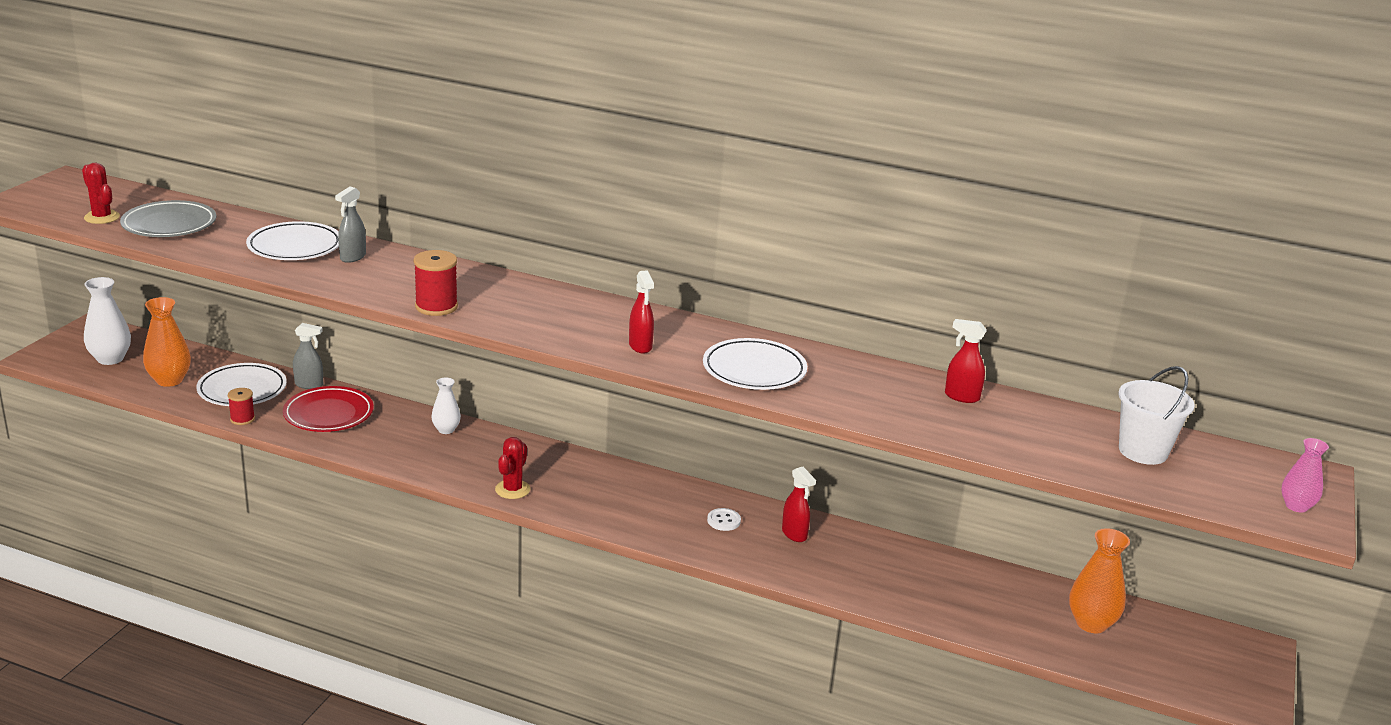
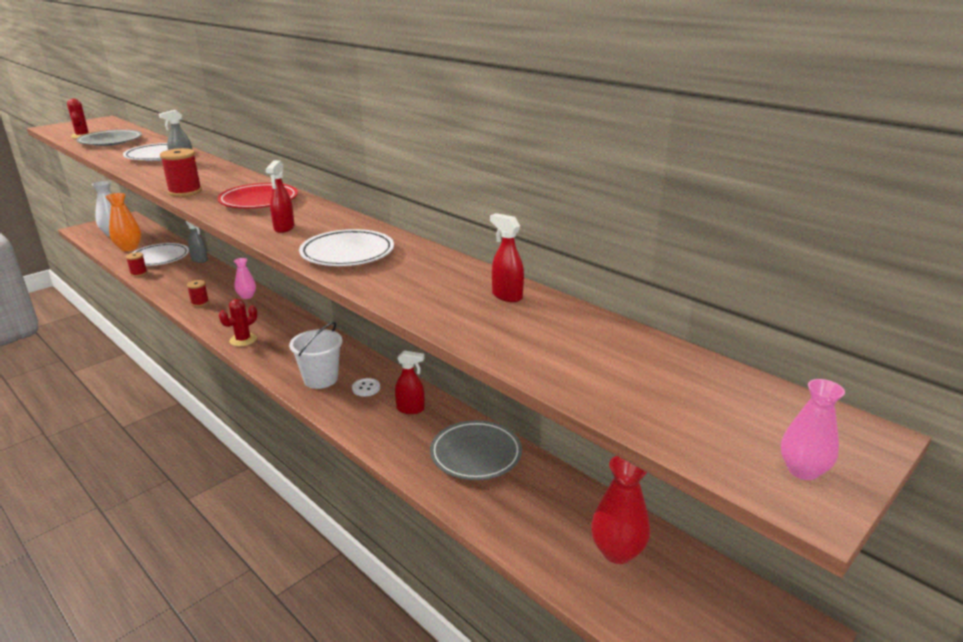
camera: 25 degrees right, 0 degrees up
red plate [283,386,374,432] -> red plate moved to [217,183,298,208]
white vase [432,377,461,434] -> pink vase [234,258,256,299]
red spray bottle [782,467,816,542] -> red spray bottle turned 75 degrees counterclockwise [395,350,425,414]
orange vase [1069,528,1130,633] -> red vase [591,456,650,564]
white bucket [1118,366,1194,465] -> white bucket moved to [289,322,343,389]
none -> red spool [187,280,209,307]
none -> grey plate [430,420,522,480]

